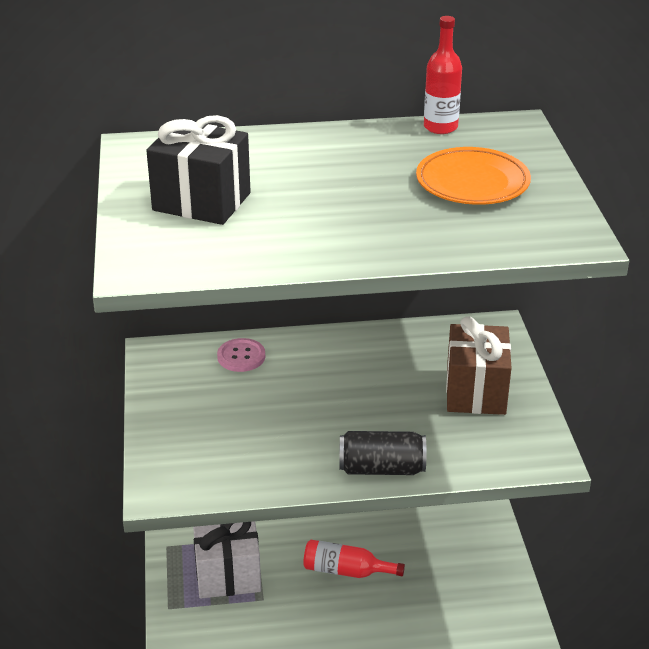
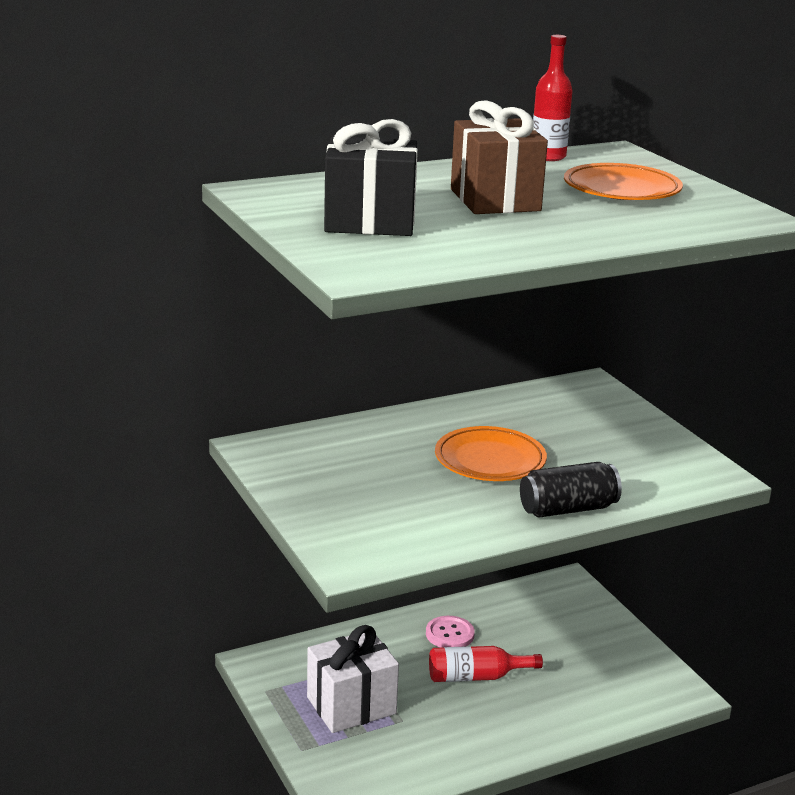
camera: 20 degrees left, 10 degrees down
pink button [217,338,265,372] -> pink button moved to [426,616,475,648]
brown gift [446,316,512,415] -> brown gift moved to [451,100,548,214]
none -> orange plate [435,426,547,481]

